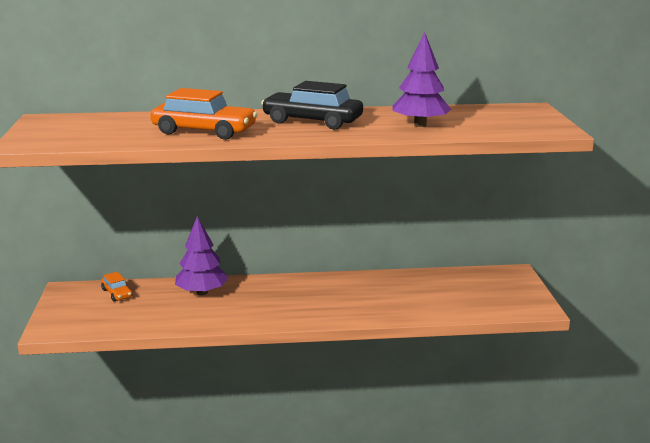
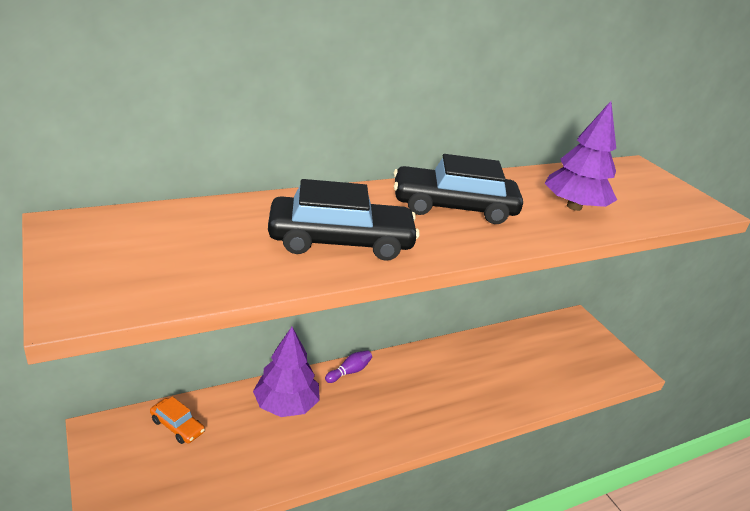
camera: 25 degrees left, 10 degrees up
orange car [151,88,257,140] -> black car [268,179,420,261]
none -> purple bowling pin [325,350,372,383]

